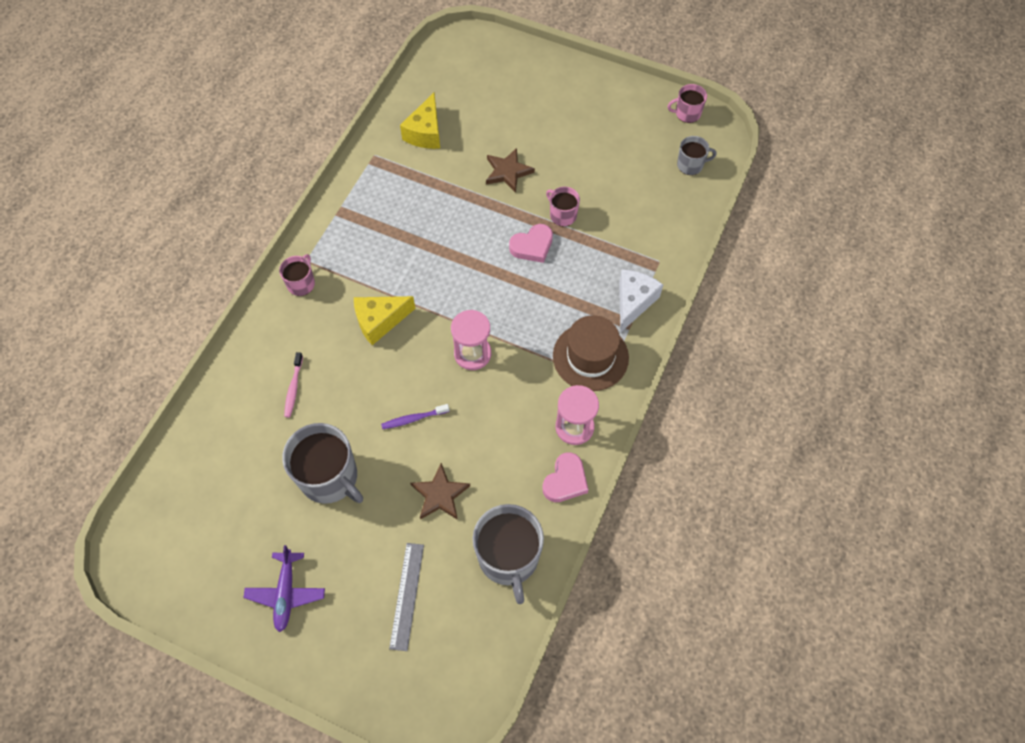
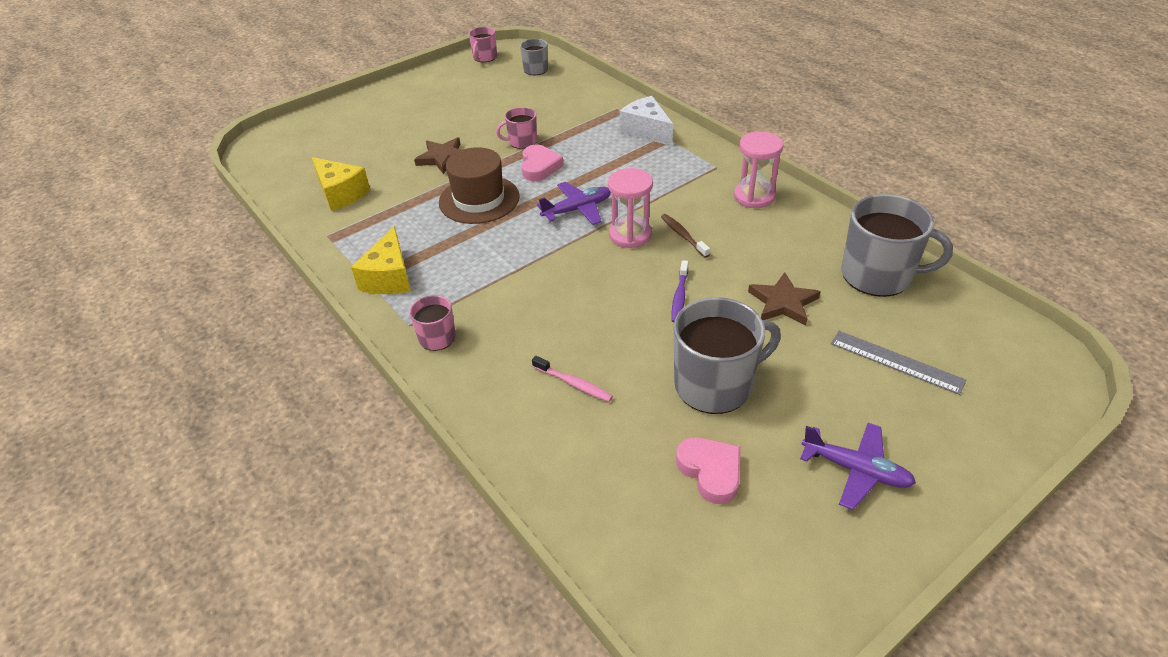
camera: 60 degrees left, 20 degrees down
yellow cheese [354,296,416,345] -> yellow cheese moved to [351,226,411,294]
pink heart [542,452,588,502] -> pink heart moved to [676,437,741,504]
brown hat [553,315,629,391] -> brown hat moved to [439,147,520,224]
none -> purple plane [537,182,611,225]
none -> brown toothbrush [661,214,710,258]

